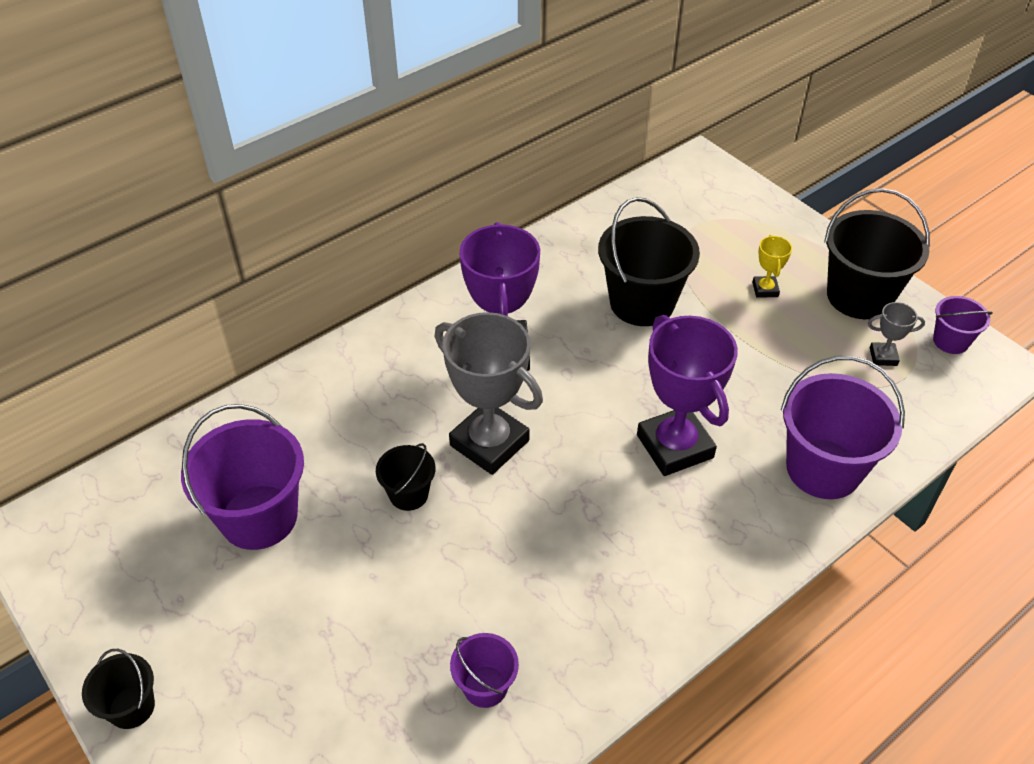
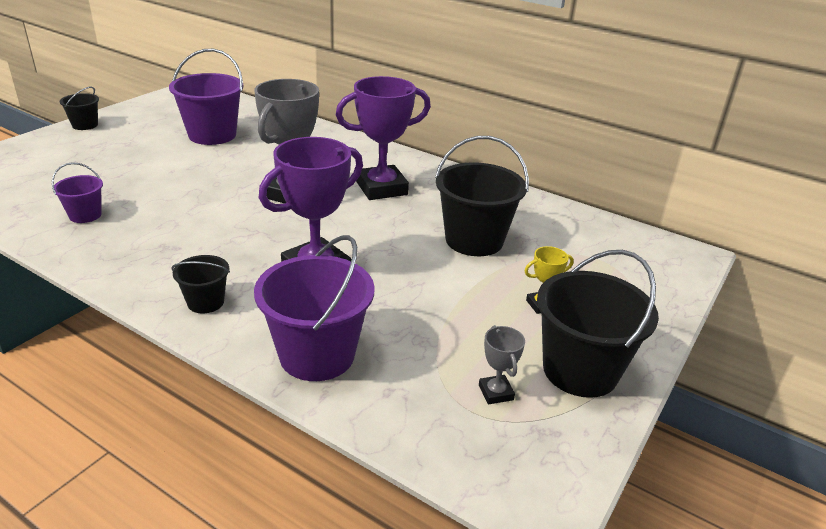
camera: 70 degrees right, 15 degrees down
black bucket [376,443,436,511] -> black bucket moved to [171,255,230,314]
purple bucket [933,296,993,354] -> none

